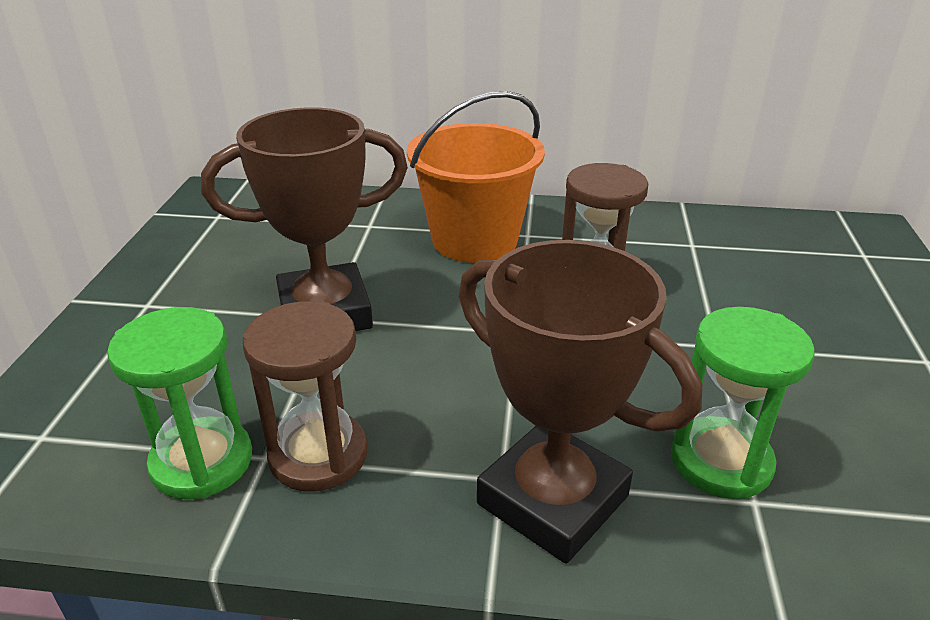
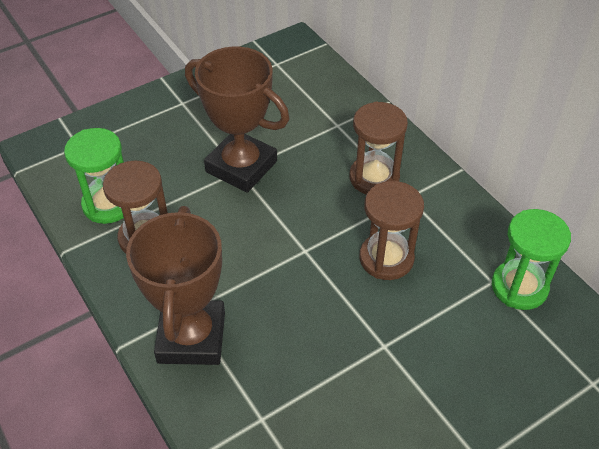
camera: 50 degrees right, 15 degrees up
orange bucket [407,91,545,263] -> brown hourglass [350,101,408,195]
green hourglass [671,307,815,499] -> green hourglass moved to [492,209,571,310]

